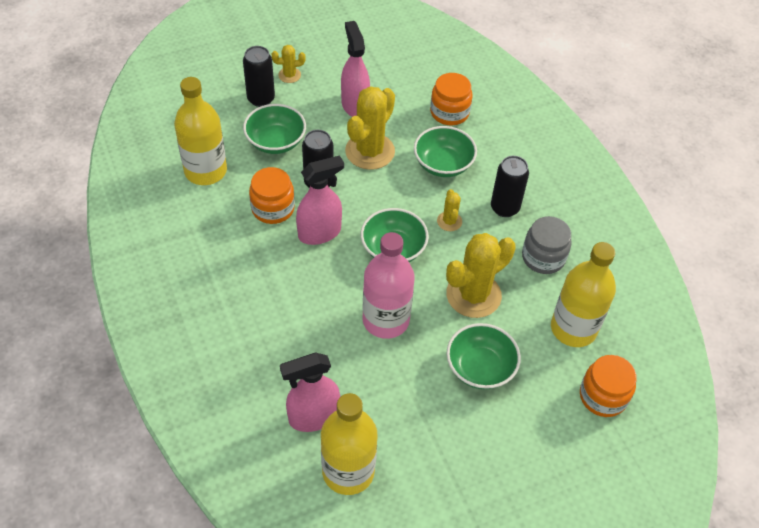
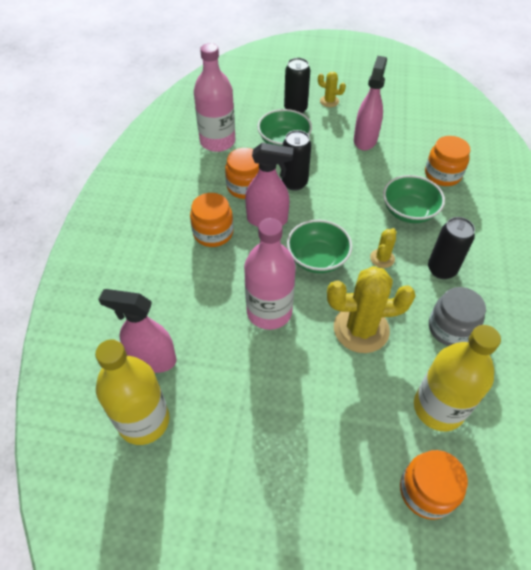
camera: 35 degrees right, 0 degrees up
yellow bottle [174,77,227,185] -> pink bottle [194,43,235,152]
yellow cactus [345,86,395,170] -> none
green bowl [447,323,521,389] -> none
none -> orange jar [190,193,233,247]

